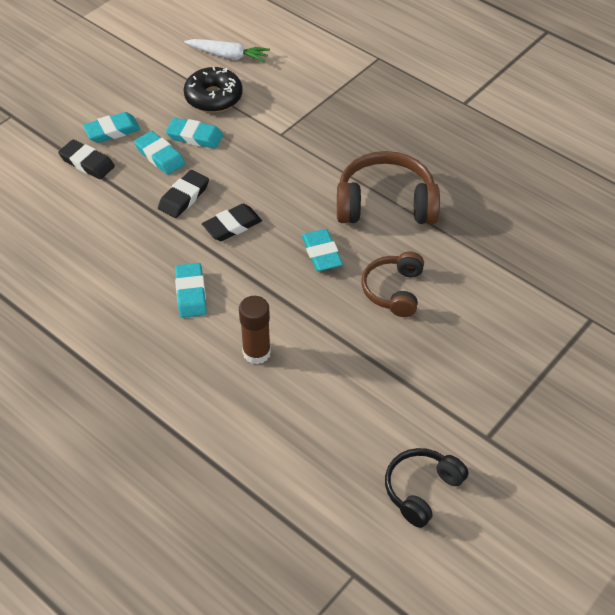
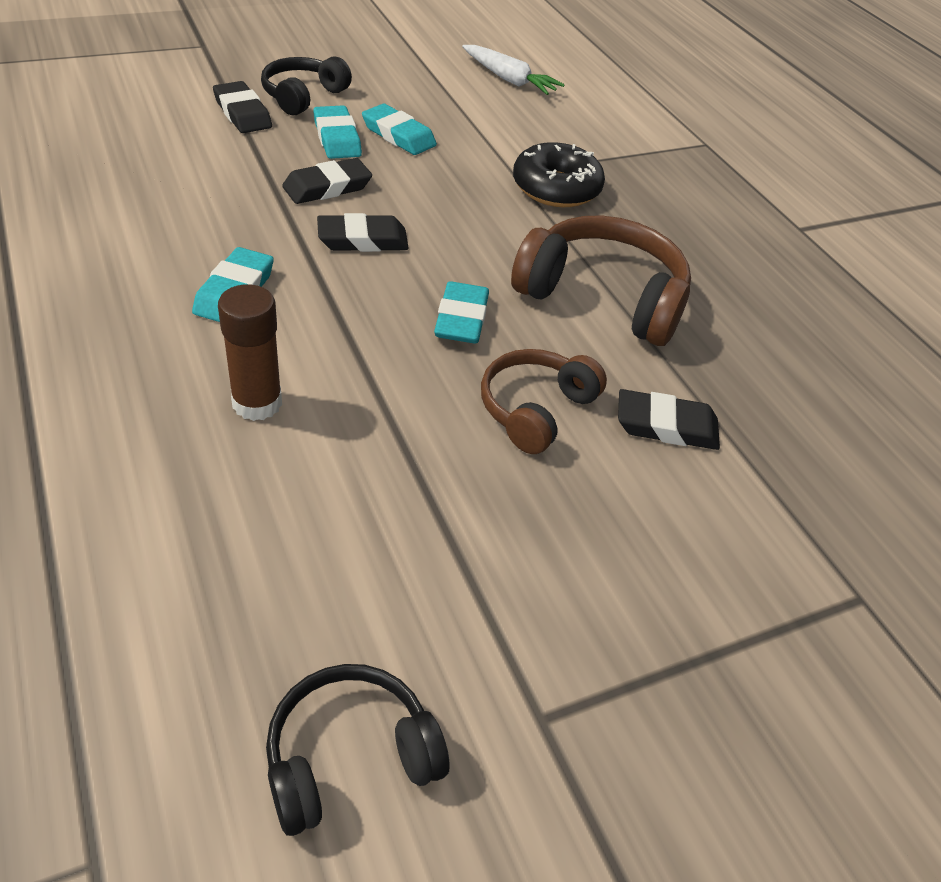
camera: 20 degrees right, 5 degrees down
turquoise eraser [83,112,141,143] -> black headphones [261,56,352,115]
black donut [184,67,243,112] -> black donut moved to [513,142,605,207]
none -> black eraser [618,389,720,450]

